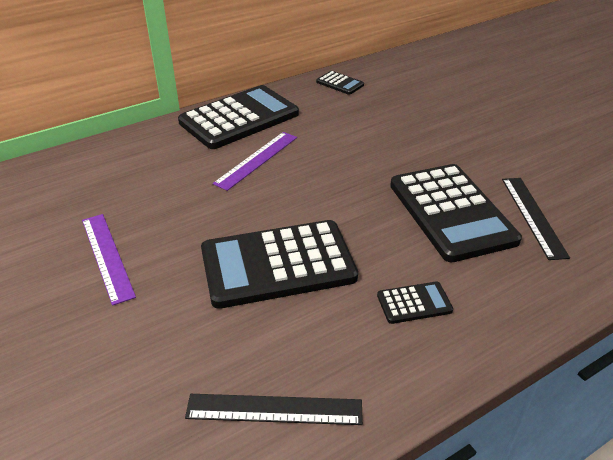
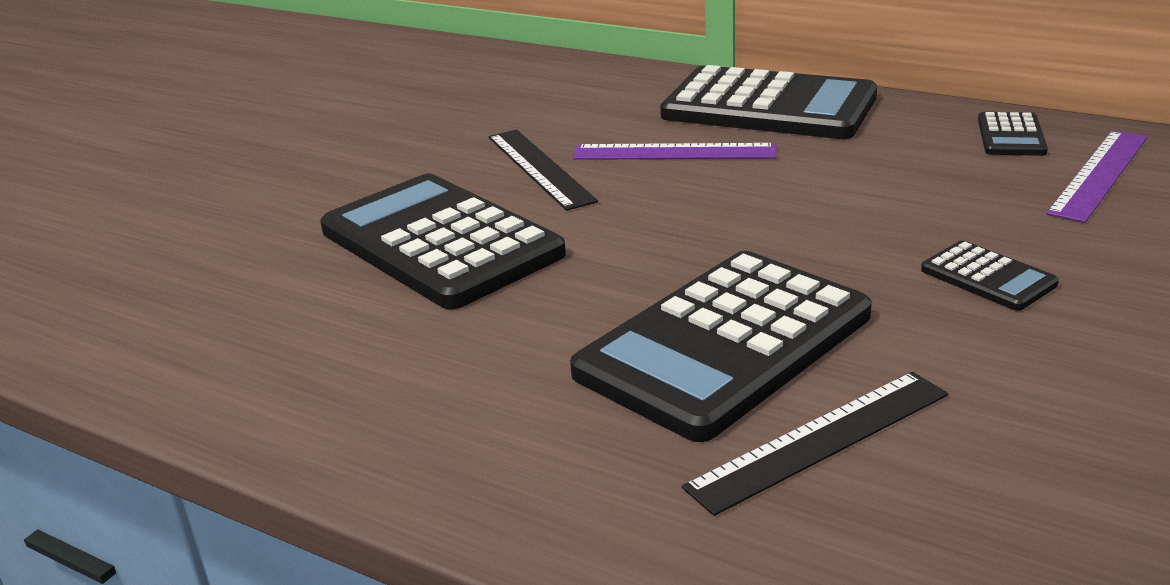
camera: 65 degrees right, 10 degrees down
purple ruler [82,214,136,306] -> purple ruler moved to [1046,130,1147,223]
black ruler [185,394,363,425] -> black ruler moved to [488,129,598,211]
black calculator [377,282,453,324] -> black calculator moved to [921,240,1059,311]

